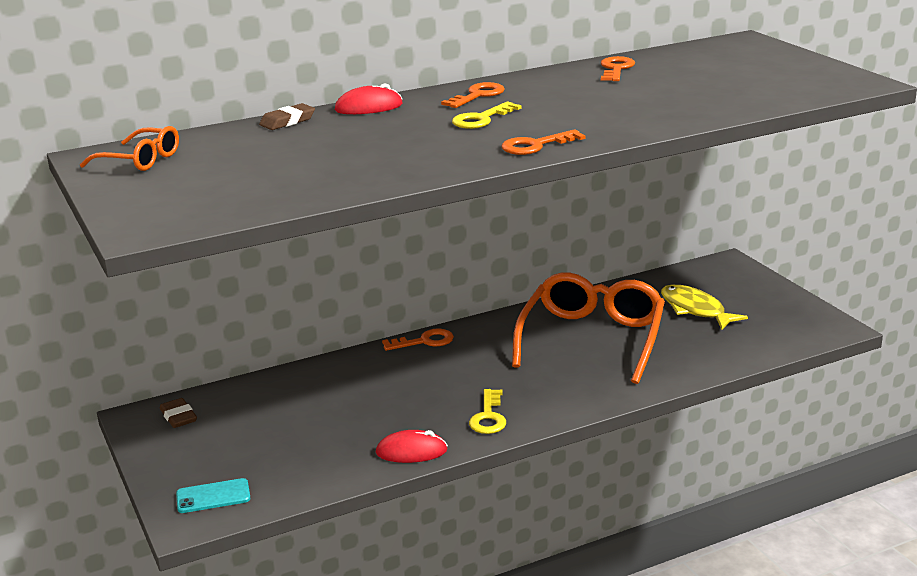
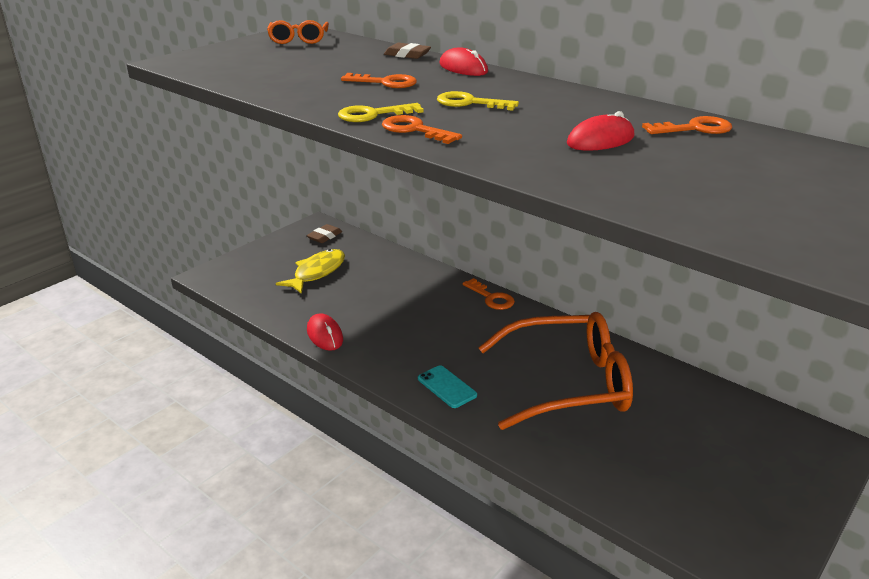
camera: 65 degrees right, 5 degrees up
turquoise phone [176,478,250,513] -> turquoise phone moved to [418,365,477,408]
orange key [441,82,505,108] -> orange key moved to [341,73,417,88]
yellow key [469,389,506,434] -> yellow key moved to [338,103,424,122]
yellow fish [661,285,748,330] -> yellow fish moved to [276,249,345,294]
none -> red mouse [567,111,635,151]

